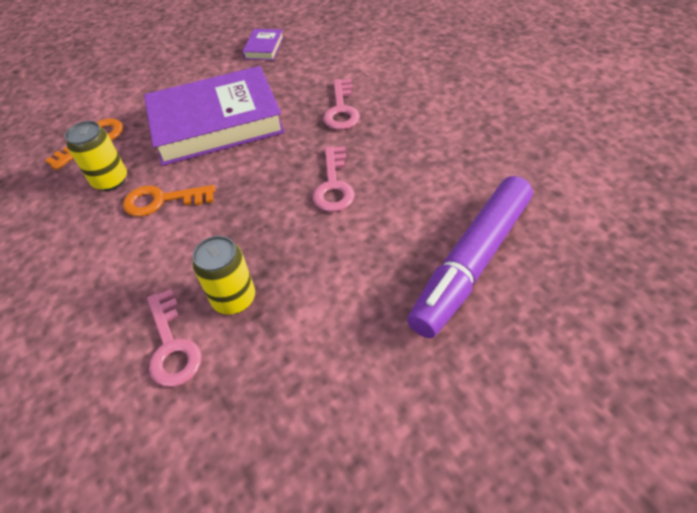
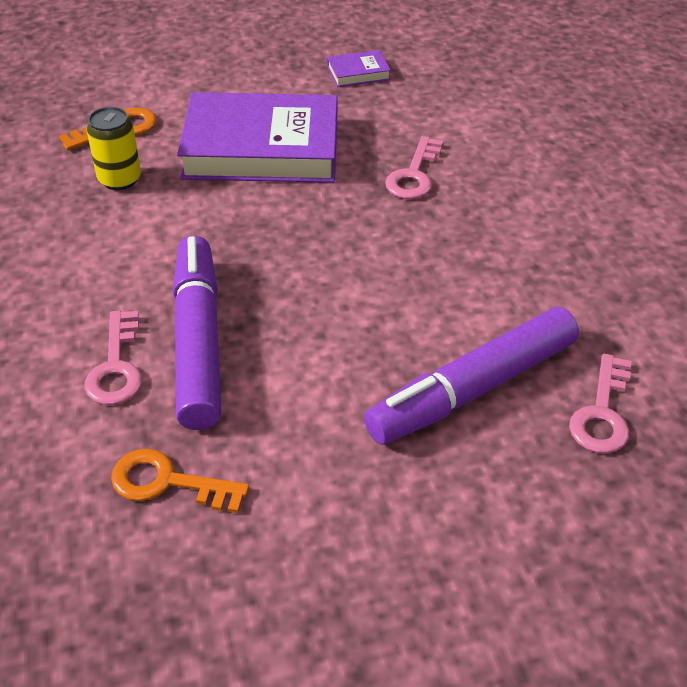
camera: 15 degrees right, 5 degrees down
orange key [123,185,215,217] -> orange key moved to [111,449,249,513]
yellow can [192,236,255,315] -> purple marker [173,236,221,430]
purple book [242,29,284,60] -> purple book turned 45 degrees clockwise [327,50,391,87]
pink key [313,146,355,212] -> pink key moved to [569,354,632,454]

